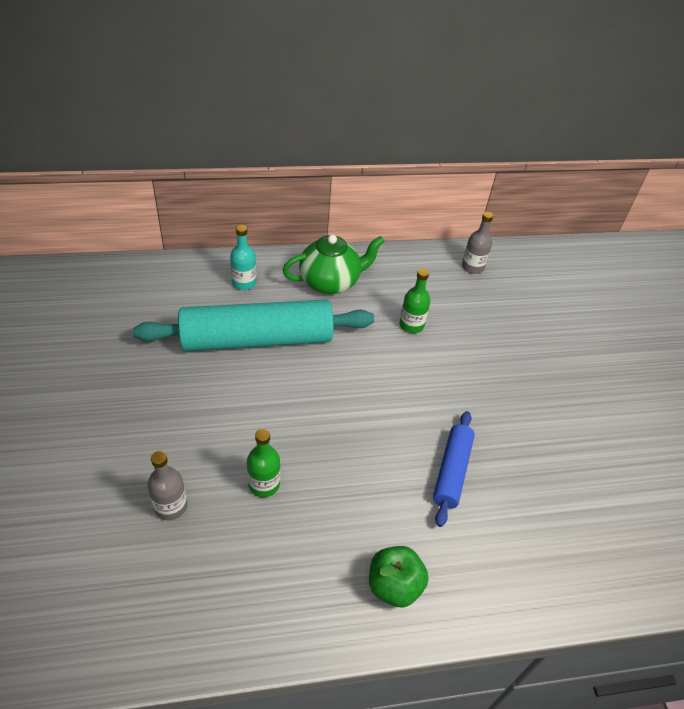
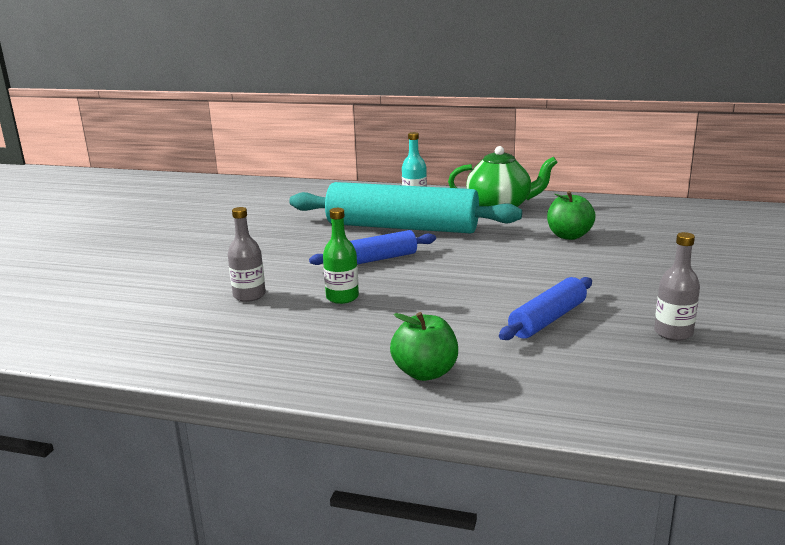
camera: 30 degrees right, 25 degrees down
green bottle [399,269,430,333] -> green apple [547,191,596,240]
grey bottle [462,212,493,274] -> grey bottle moved to [654,232,700,341]
none -> blue rolling pin [309,230,436,265]

